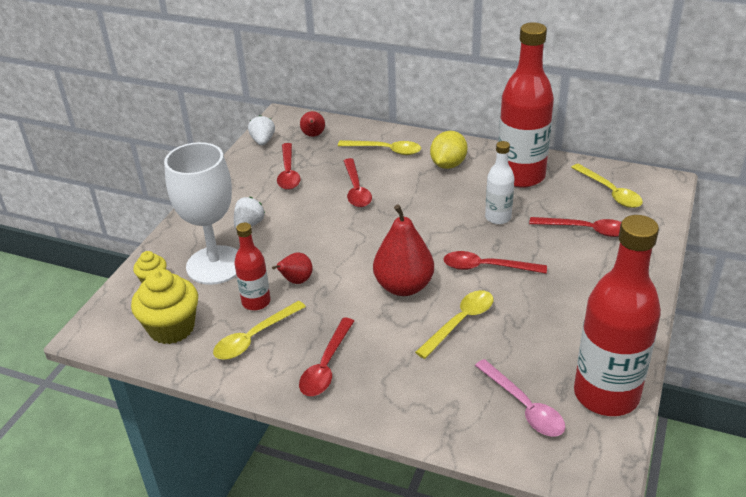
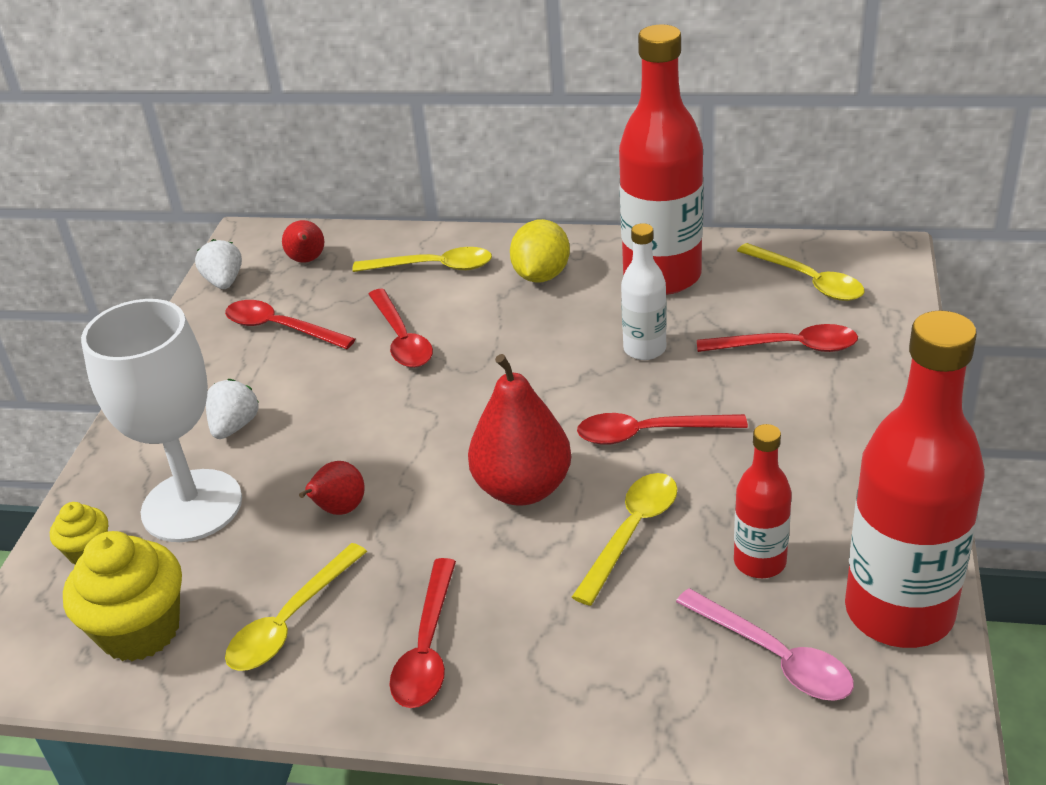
camera: 10 degrees left, 0 degrees up
red bottle [234,222,270,310] -> red bottle moved to [734,424,792,578]
red spoon [277,143,301,190] -> red spoon turned 135 degrees clockwise [225,300,355,349]

